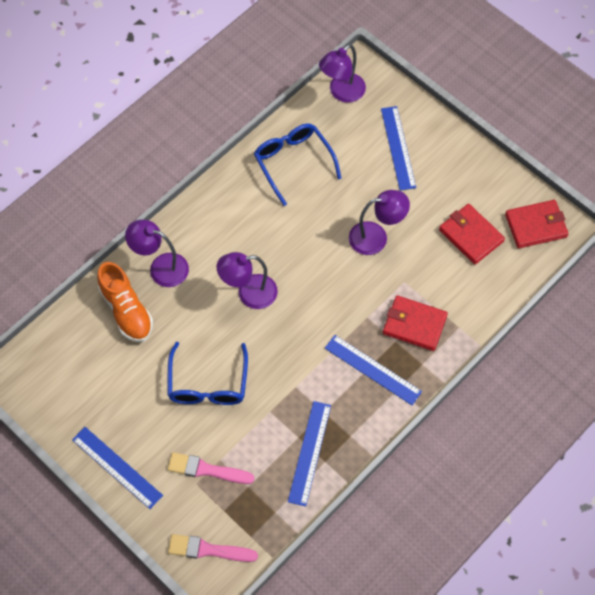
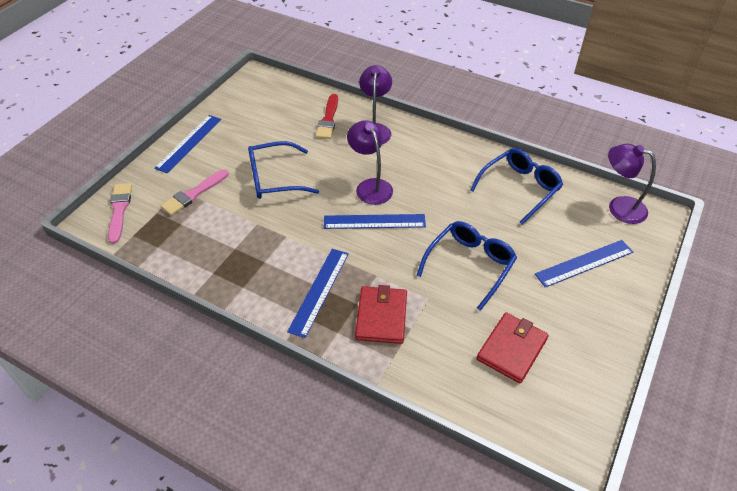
camera: 75 degrees right, 15 degrees down
orange shoe [97,262,153,342] -> red brush [316,94,338,139]
pink brush [168,452,254,484] -> pink brush turned 135 degrees counterclockwise [161,169,228,216]
blue ruler [288,401,331,507] -> blue ruler moved to [324,214,426,229]
purple lamp [349,190,410,255] -> blue glasses [416,221,517,311]
red wallet [505,200,569,248] -> none

